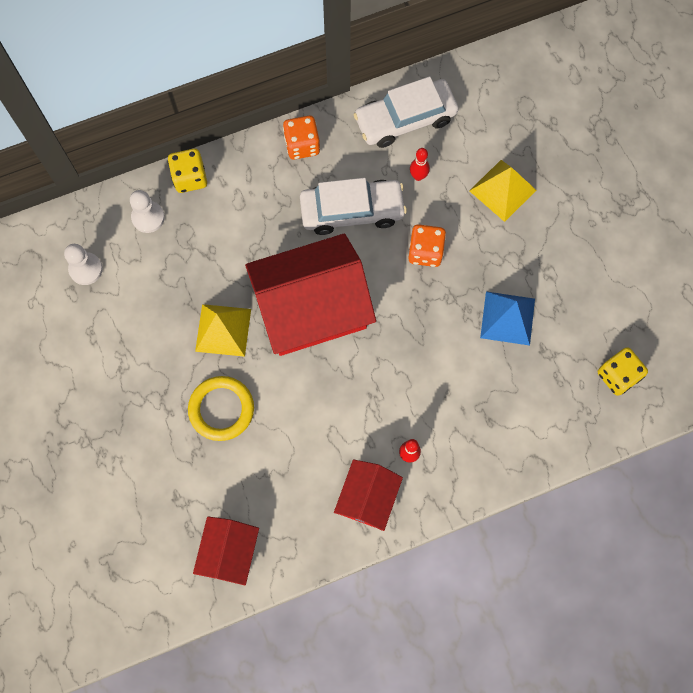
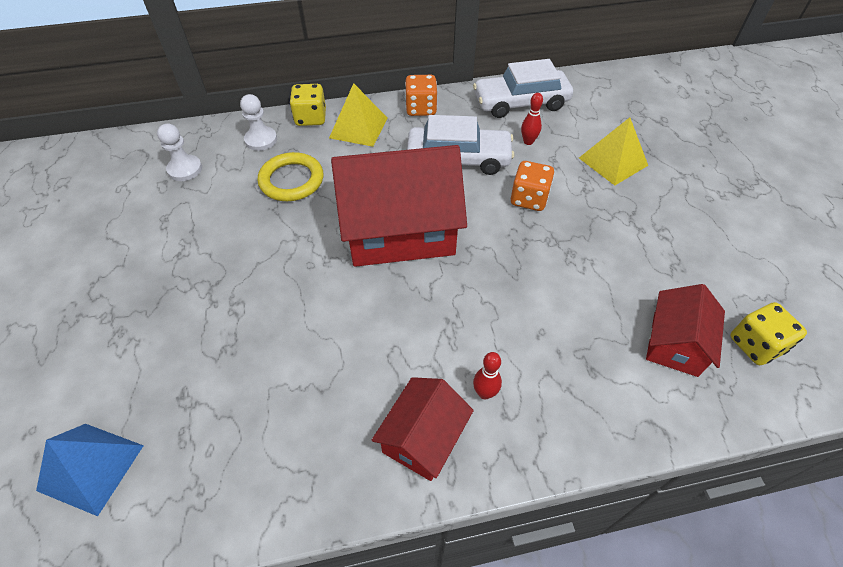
camera: 10 degrees right, 20 degrees down
yellow ring [188,376,254,441] -> yellow ring moved to [258,152,323,201]
red house [193,517,259,585] -> red house moved to [646,284,725,377]
yellow pyramid [195,304,251,357] -> yellow pyramid moved to [329,83,387,147]
blue pyramid [480,292,535,346] -> blue pyramid moved to [36,424,144,516]

